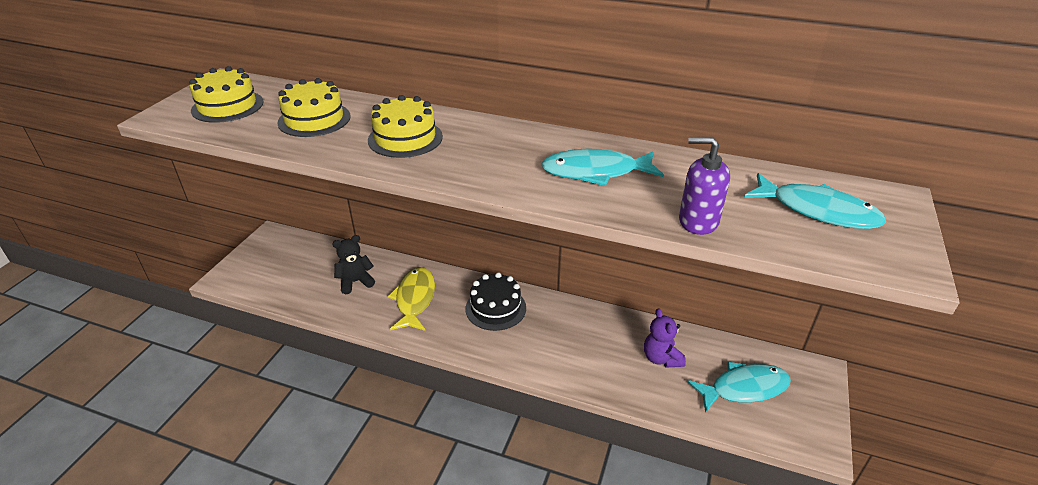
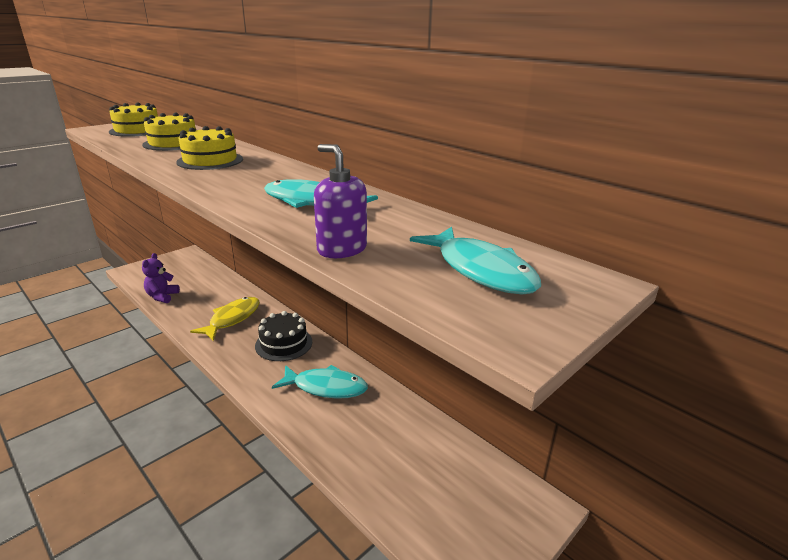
camera: 25 degrees right, 10 degrees down
black teddy bear [332,235,375,294] -> none
purple teddy bear [644,308,686,367] -> purple teddy bear moved to [142,253,180,303]
turquoise fish [687,362,791,413] -> turquoise fish moved to [272,365,368,399]

